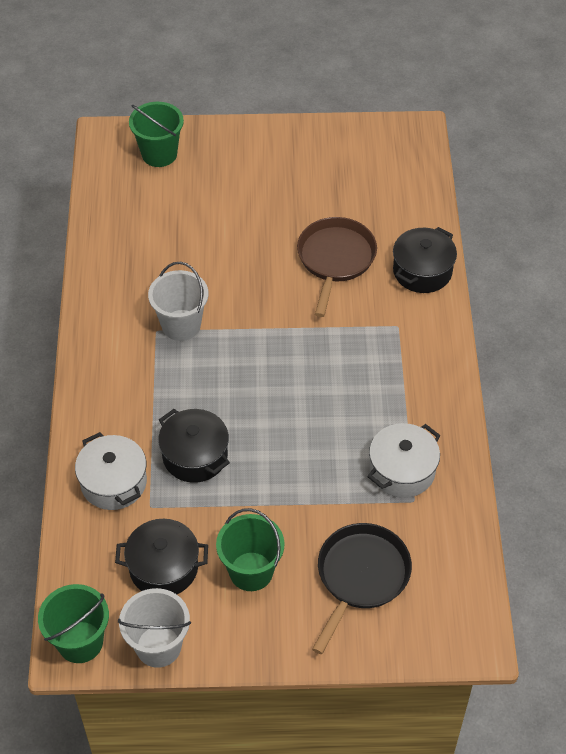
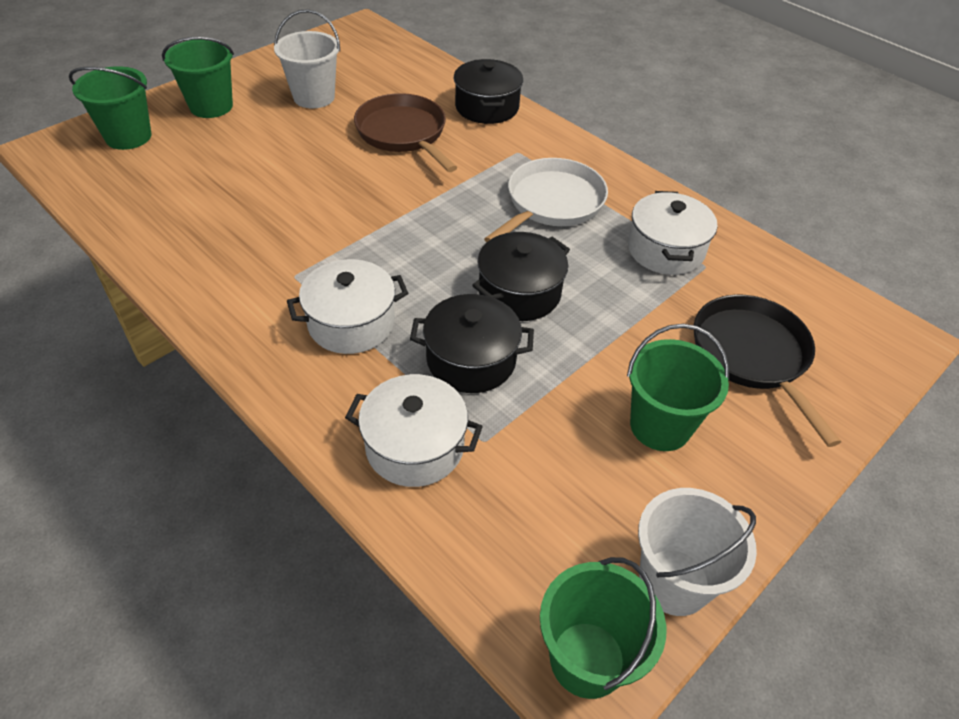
camera: 45 degrees left, 5 degrees down
black pot [115,519,208,594] -> black pot moved to [472,232,570,321]
white bucket [148,262,208,341] -> white bucket moved to [274,9,340,108]
none -> green bucket [162,37,234,118]
none -> white pot [287,259,408,354]
none -> white pan [484,158,608,242]

